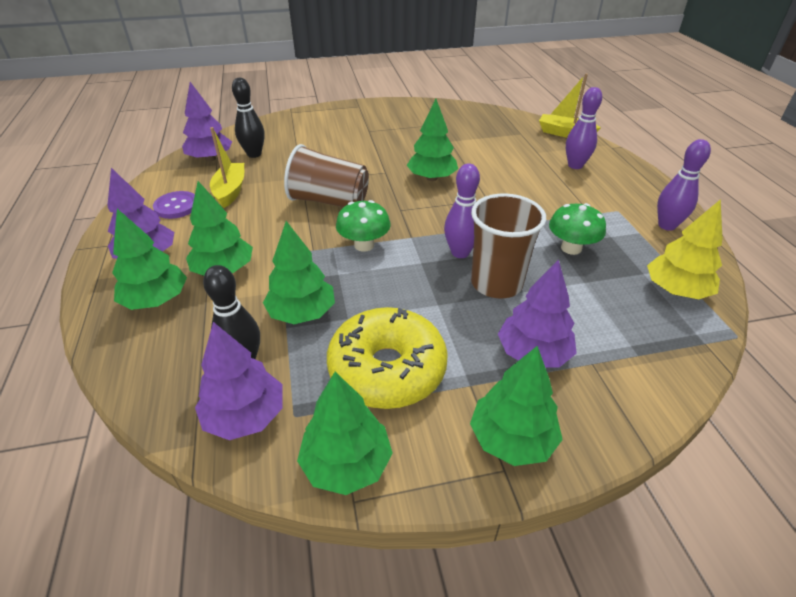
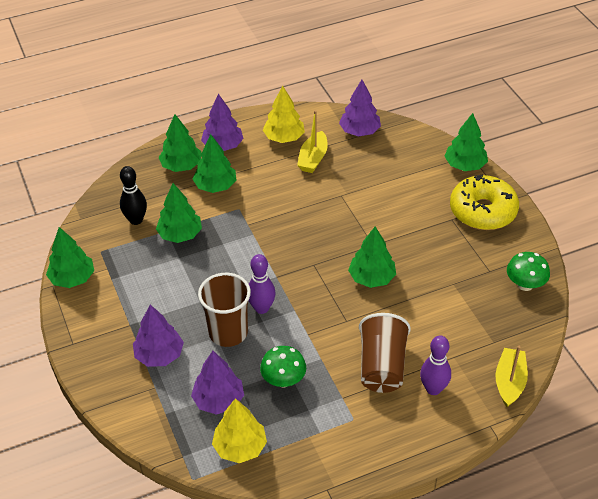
camera: 80 degrees right, 5 degrees up
purple button [153,191,195,219] -> yellow tree [263,86,305,143]
purple tree [195,322,283,440] -> purple tree moved to [191,351,244,415]
yellow boat [210,127,244,208] -> yellow boat turned 120 degrees clockwise [297,110,328,173]
black bowling pin [232,78,265,158] -> none
brown cup [284,144,369,207] -> brown cup moved to [359,313,411,393]
yellow donut [327,307,448,409] -> yellow donut moved to [450,175,519,230]
green mushroom [336,200,391,252] -> green mushroom moved to [507,252,550,291]
green tree [470,346,563,466] -> green tree moved to [444,113,488,171]
purple bowling pin [657,139,711,231] -> none

